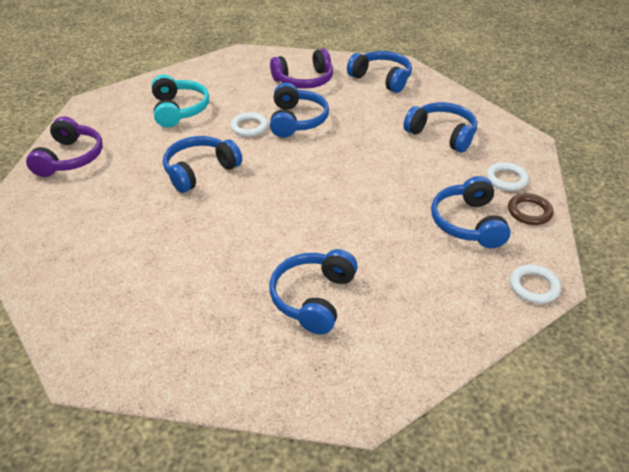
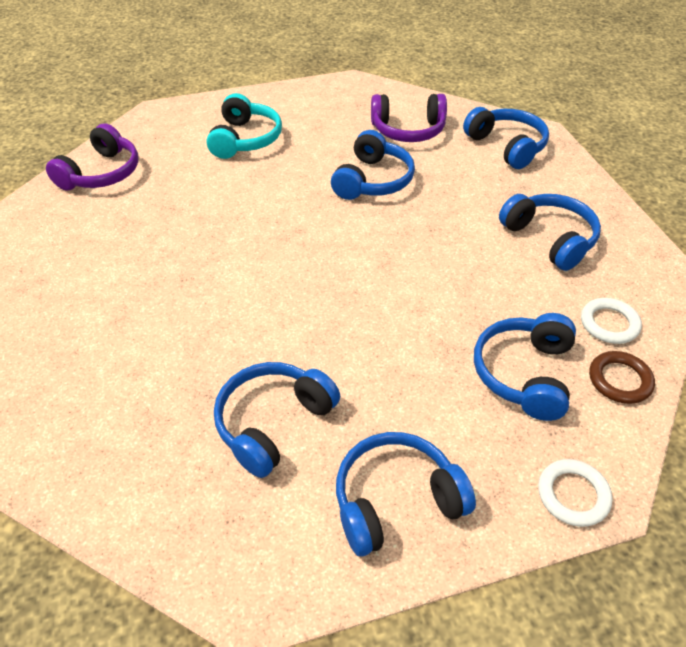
camera: 20 degrees right, 5 degrees up
blue headphones [163,136,242,193] -> blue headphones moved to [336,432,476,557]
white ring [230,112,268,137] -> none

